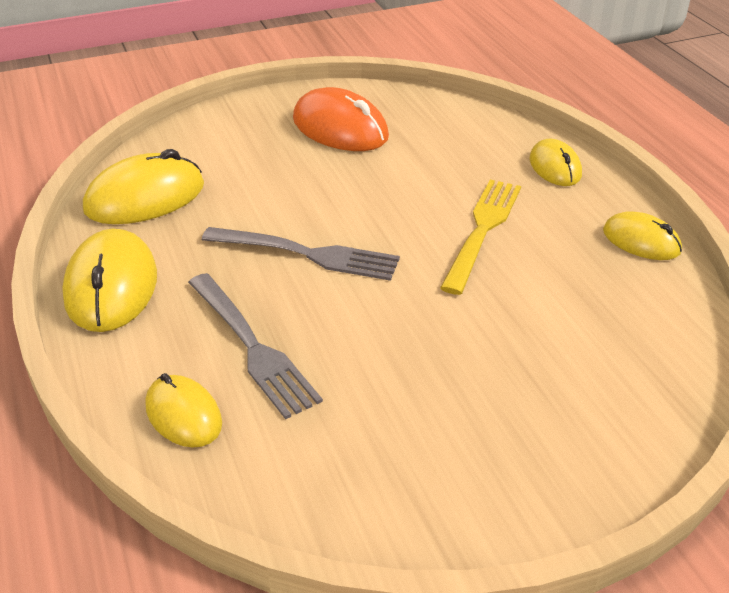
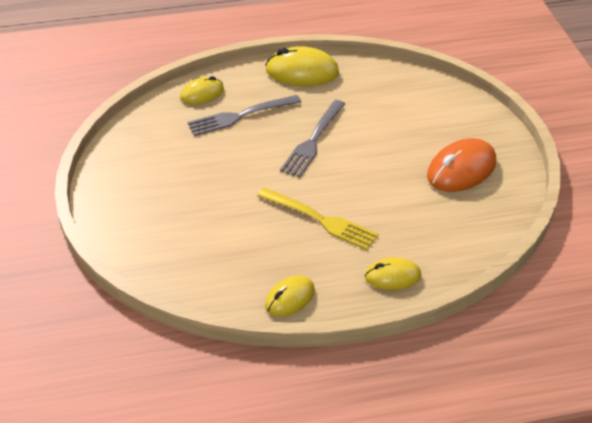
camera: 100 degrees right, 5 degrees up
yellow mouse [83,149,204,224] -> none

